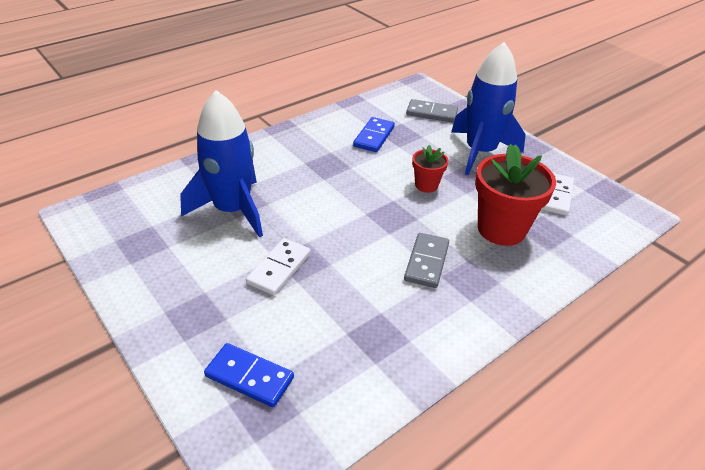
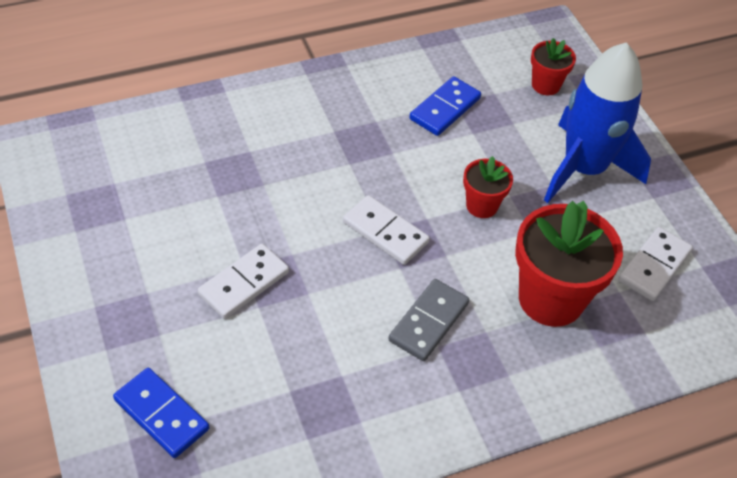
camera: 15 degrees right, 10 degrees up
blue rocket [180,90,263,238] -> none
grey domino [406,99,458,123] -> red flower pot [531,38,576,95]
none -> white domino [343,195,430,265]

